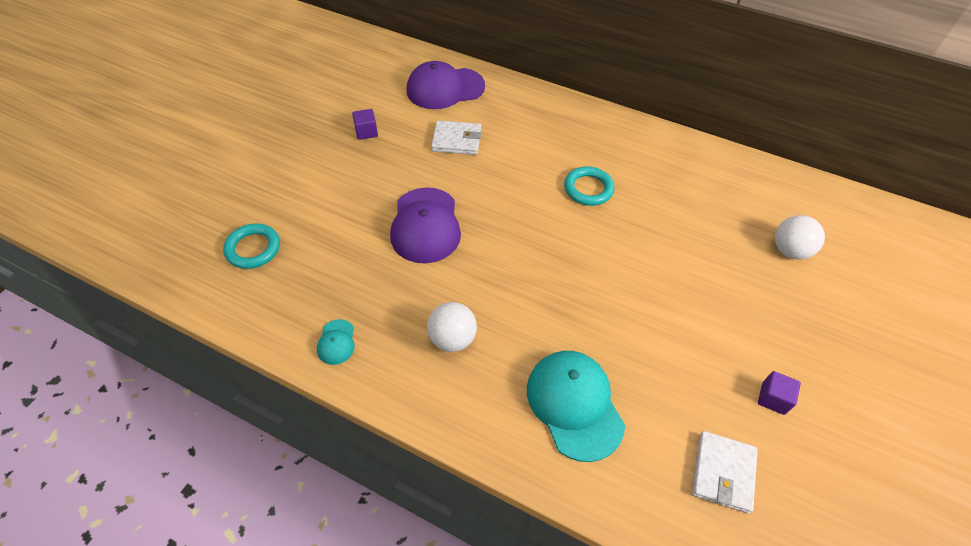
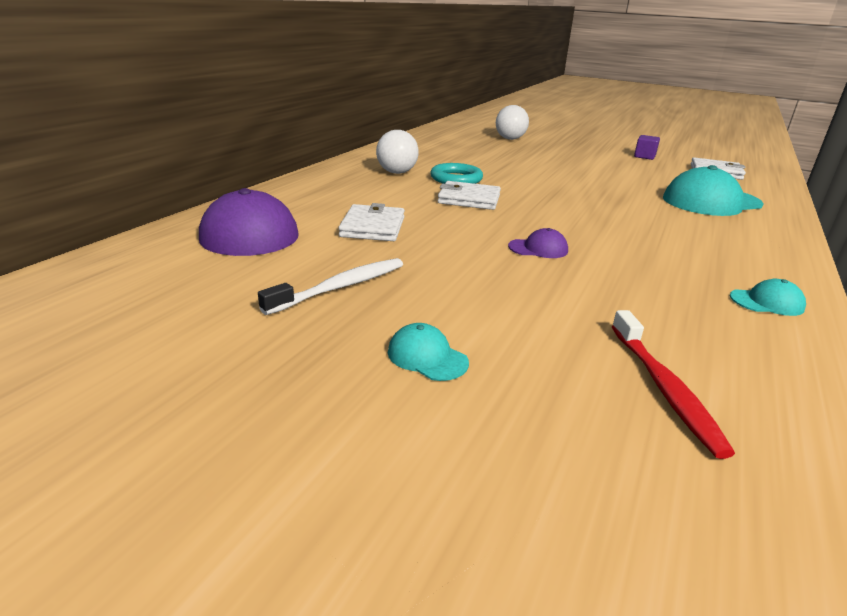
camera: 90 degrees left, 25 degrees down
turquoise ring [223,223,280,269] -> red toothbrush [612,310,735,459]
purple cube [352,109,378,140] -> white toothbrush [258,258,403,315]
purple cap [390,187,461,263] -> purple cap [508,228,568,258], size x0.46
white ball [427,302,477,352] -> white ball moved to [376,130,419,174]
none -> turquoise cap [388,323,469,381]
none -> white wallet [438,181,501,210]

